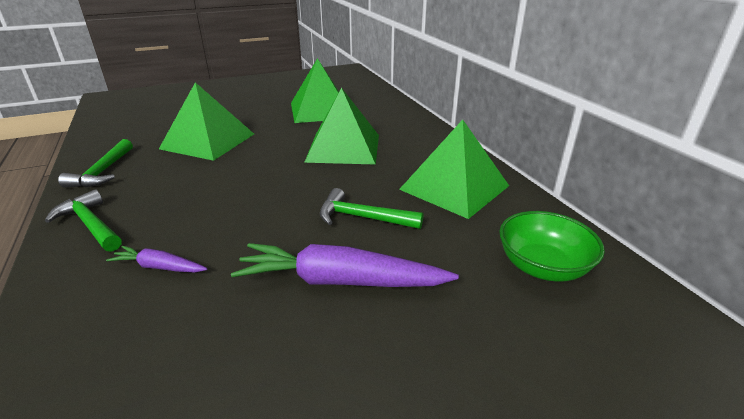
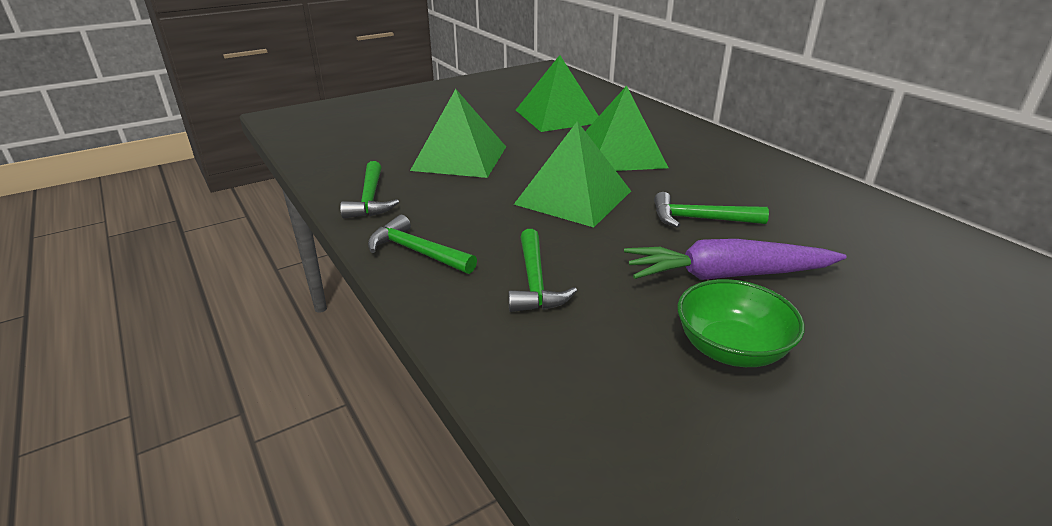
camera: 10 degrees left, 0 degrees up
purple carrot [106,246,207,273] -> green hammer [508,229,577,312]
green pyramid [399,119,509,219] -> green pyramid moved to [513,121,631,227]
green bowl [499,211,605,282] -> green bowl moved to [677,279,805,367]

